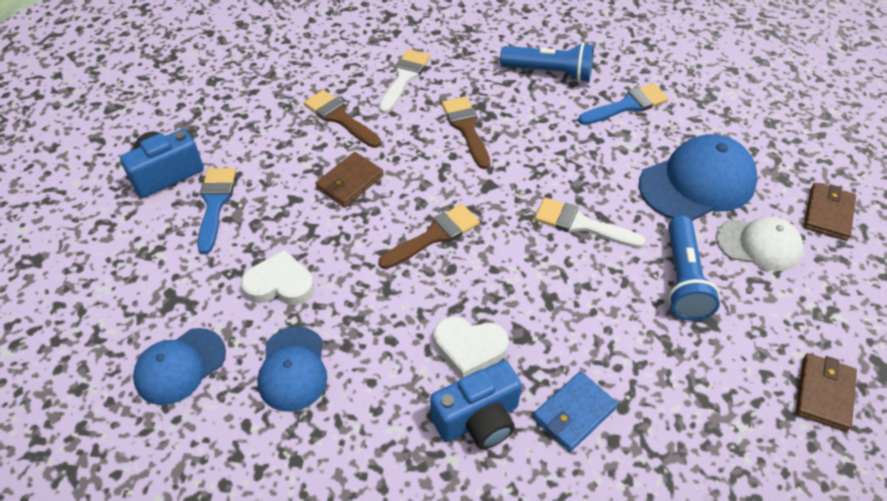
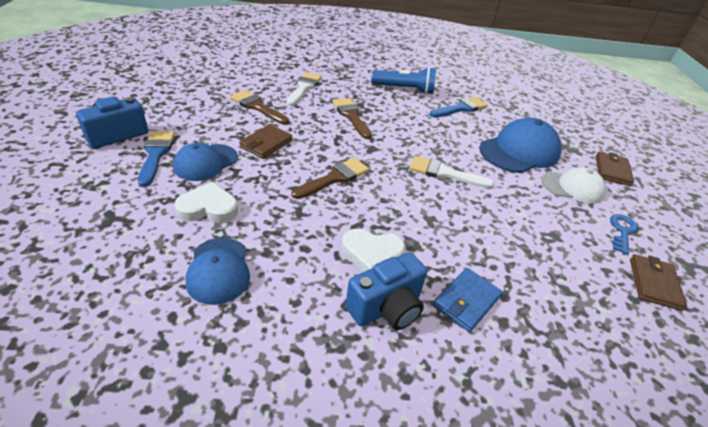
camera: 10 degrees left, 10 degrees down
blue cap [133,328,226,405] -> blue cap moved to [173,143,238,181]
blue flashlight [668,216,720,321] -> none
none -> blue key [610,214,638,255]

